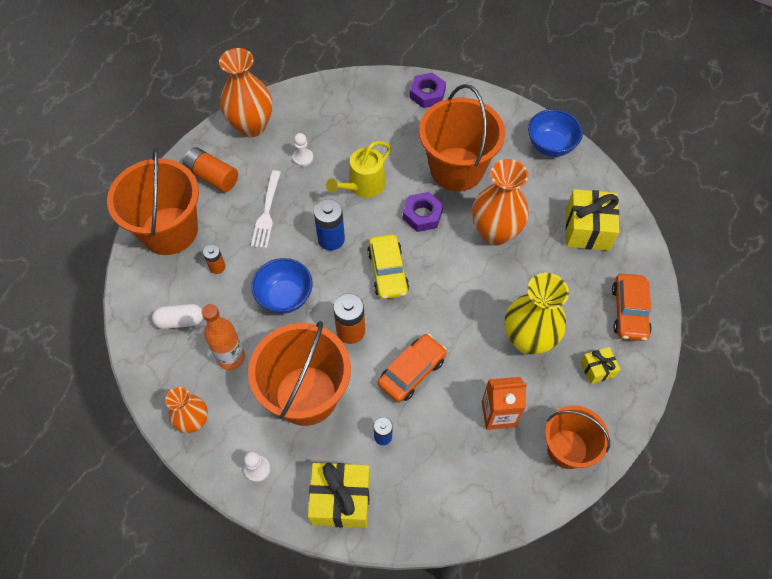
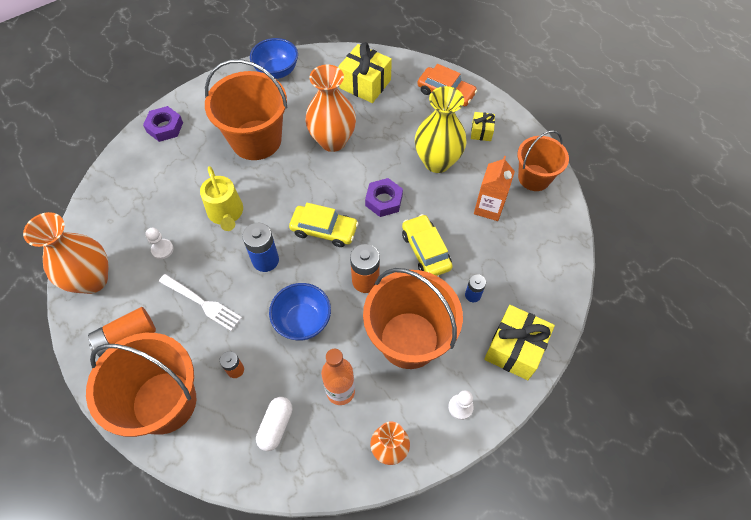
camera: 65 degrees left, 0 degrees up
orange car [378,334,447,403] -> yellow car [402,214,453,276]
purple nut [403,192,443,232] -> purple nut moved to [365,178,403,217]

